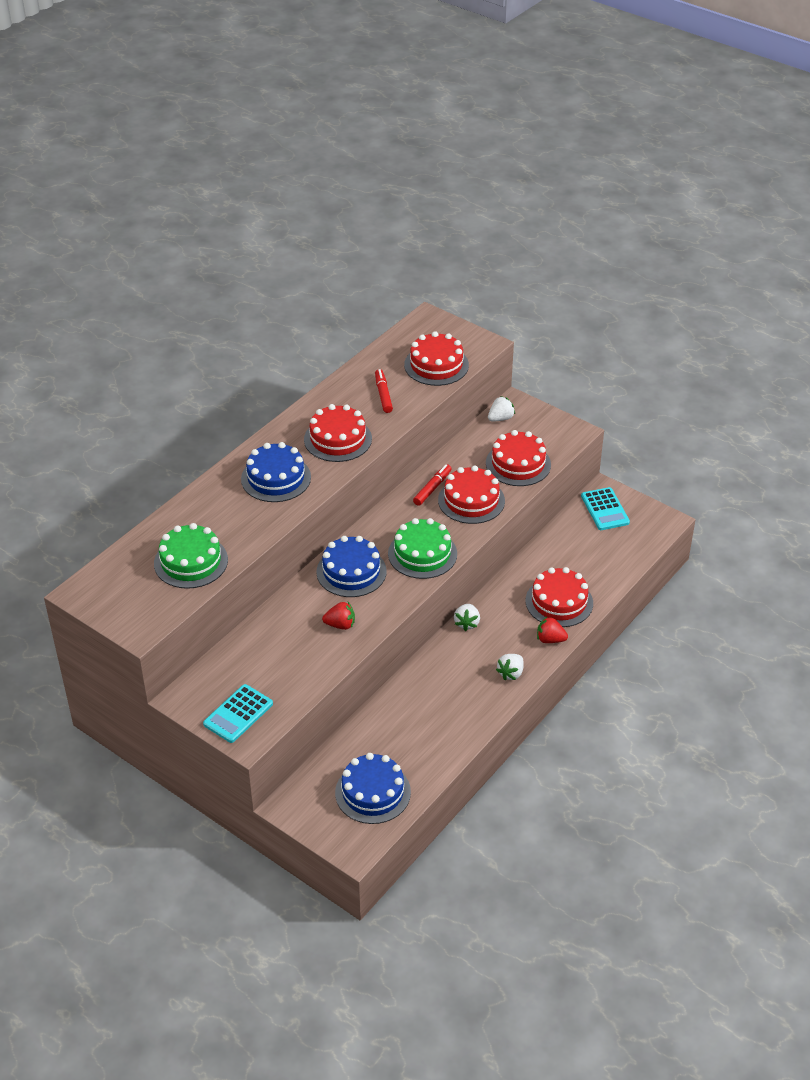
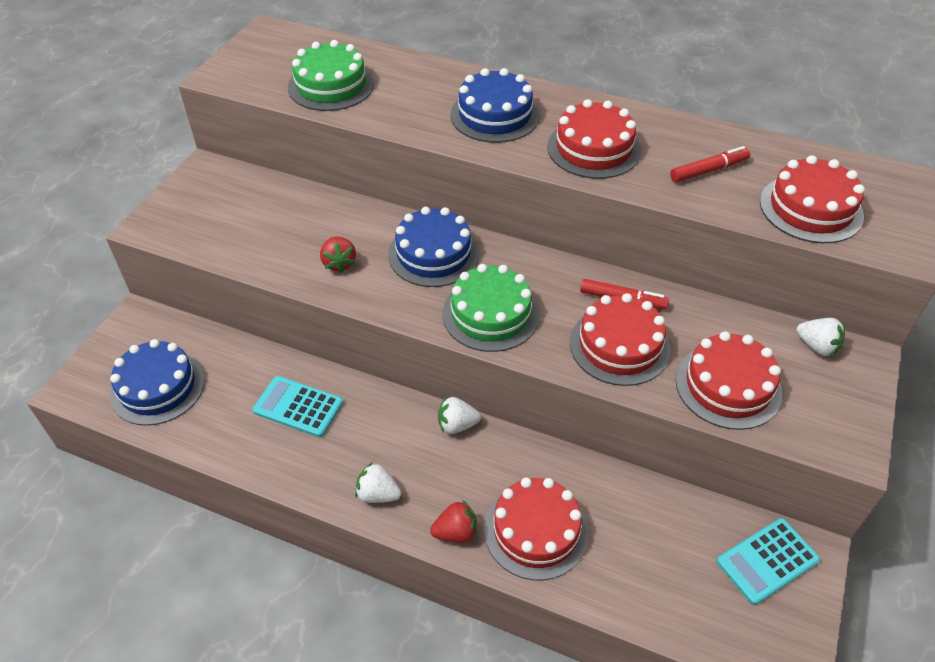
camera: 75 degrees right, 5 degrees up
turquoise calculator [203,684,273,743] -> turquoise calculator moved to [253,376,343,437]
red strawberry [537,616,568,643] -> red strawberry turned 75 degrees clockwise [430,500,477,543]

